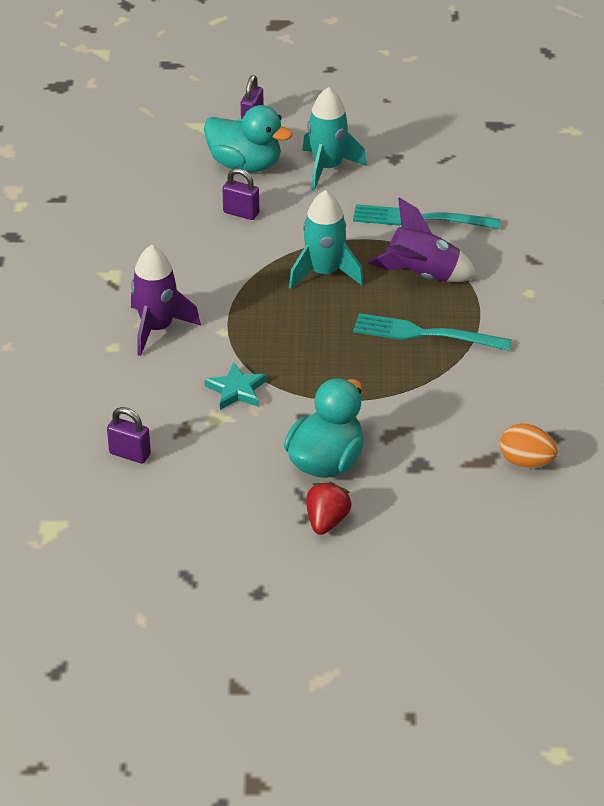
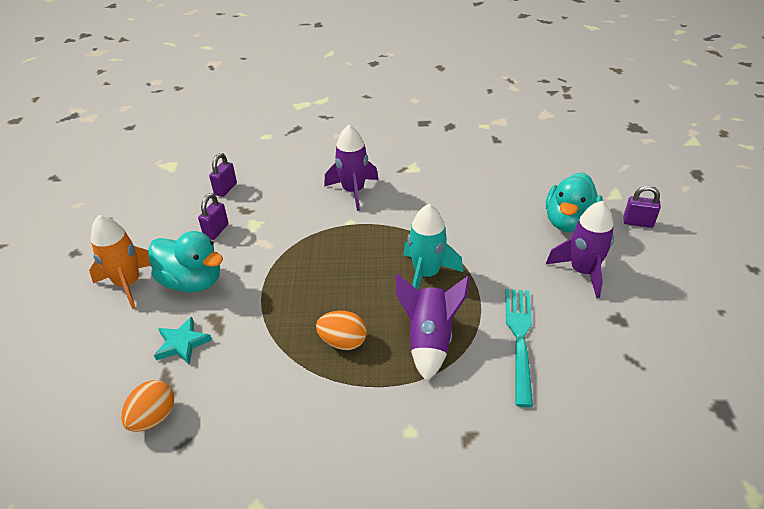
camera: 90 degrees right, 0 degrees up
turquoise star [205,362,267,410] -> turquoise star moved to [154,317,212,364]
purple padlock [222,168,259,220] -> purple padlock moved to [198,193,229,240]
turquoise rocket [302,87,367,191] -> purple rocket [545,201,614,299]
red strawberry [306,482,352,535] -> orange rocket [89,215,151,309]
turquoise fork [353,313,512,351] -> orange egg [316,311,367,350]

